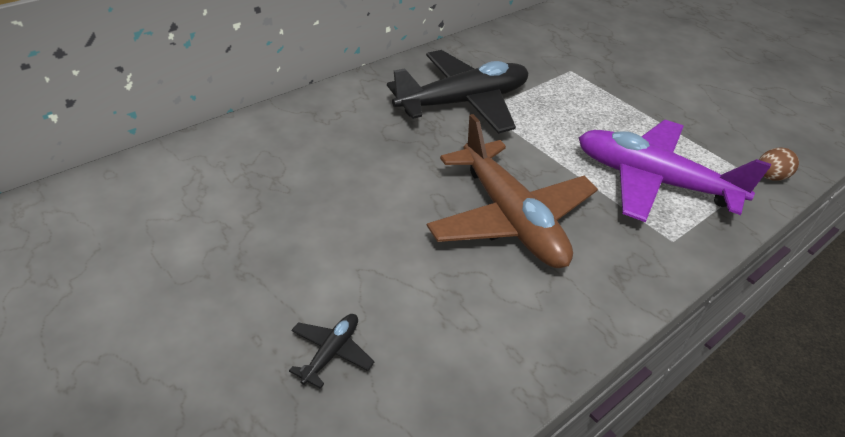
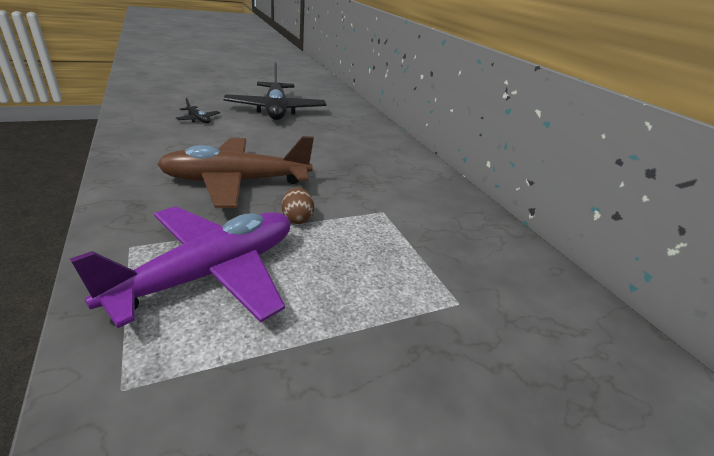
camera: 105 degrees right, 10 degrees down
black plane [387,50,528,134] -> black plane moved to [223,62,326,120]
brown egg [759,147,799,181] -> brown egg moved to [282,187,314,224]

